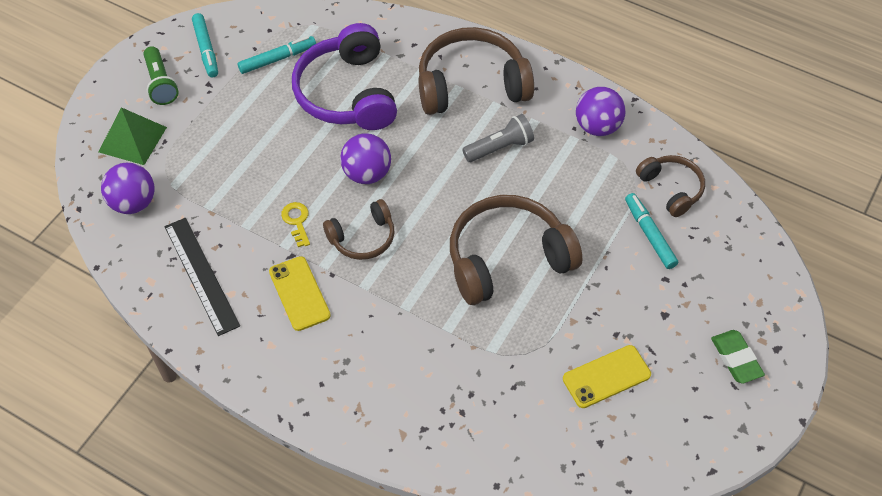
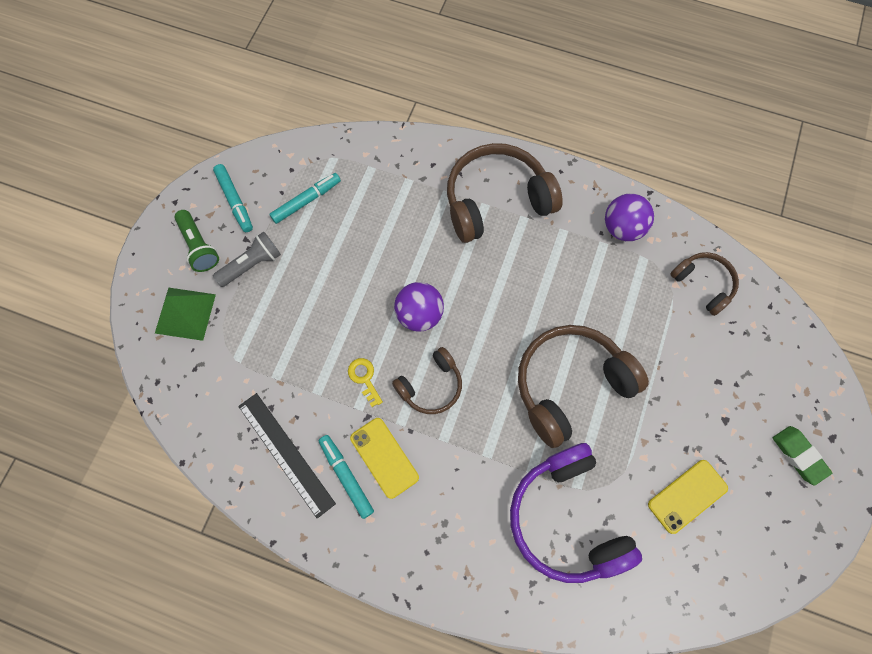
camera: 10 degrees left, 15 degrees up
purple ball [101,163,155,214] -> none
purple headphones [292,23,397,130] -> purple headphones moved to [510,443,642,583]
grey flashlight [462,114,534,162] -> grey flashlight moved to [213,232,281,287]
turquoise marker [625,193,678,269] -> turquoise marker moved to [318,435,374,519]

